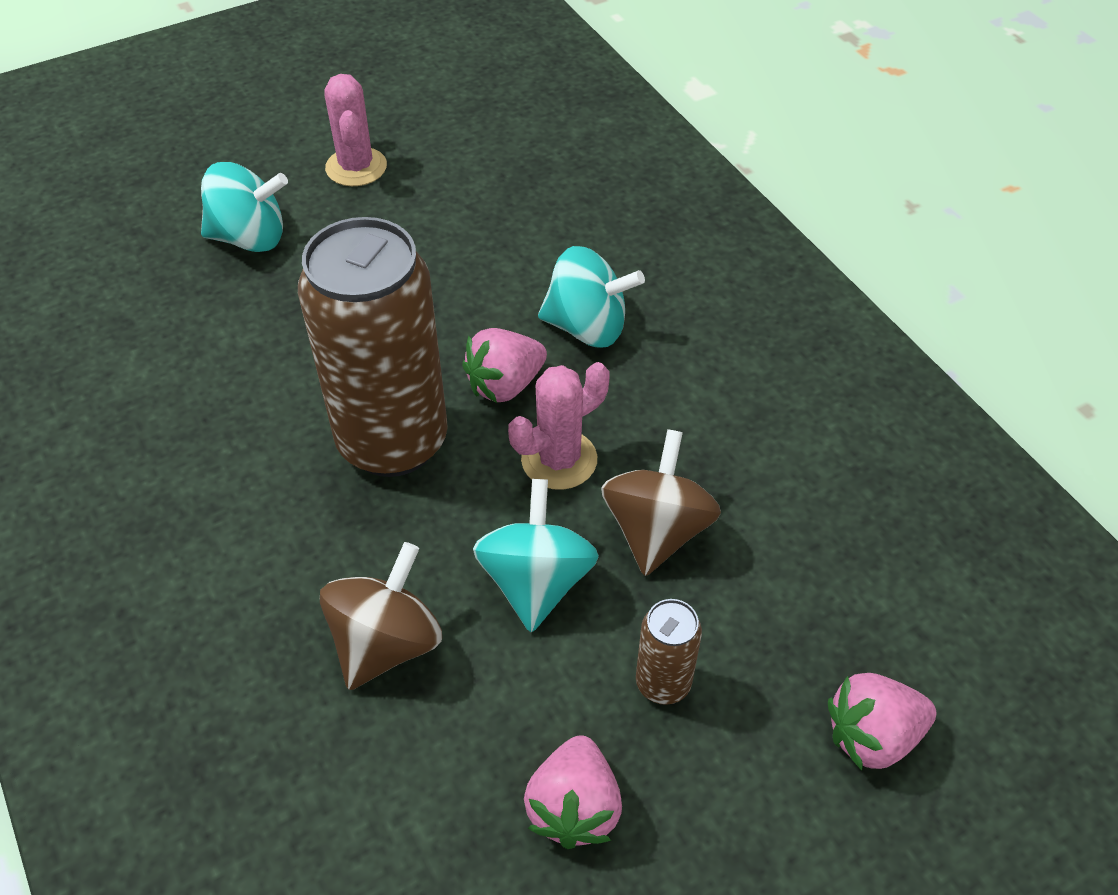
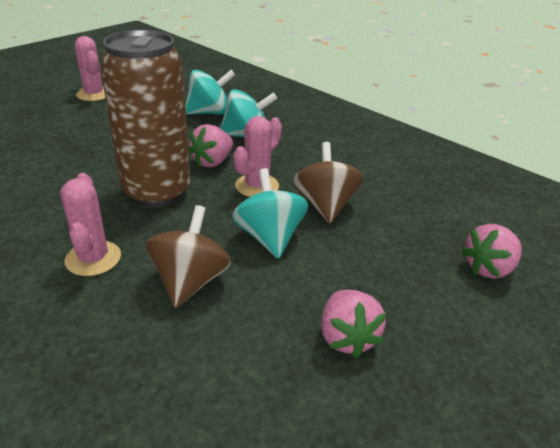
camera: 20 degrees left, 15 degrees down
turquoise spinning top [201,162,288,252] -> turquoise spinning top moved to [185,70,235,115]
brown can [636,599,702,705] -> none
none -> pink cactus [60,173,121,276]

